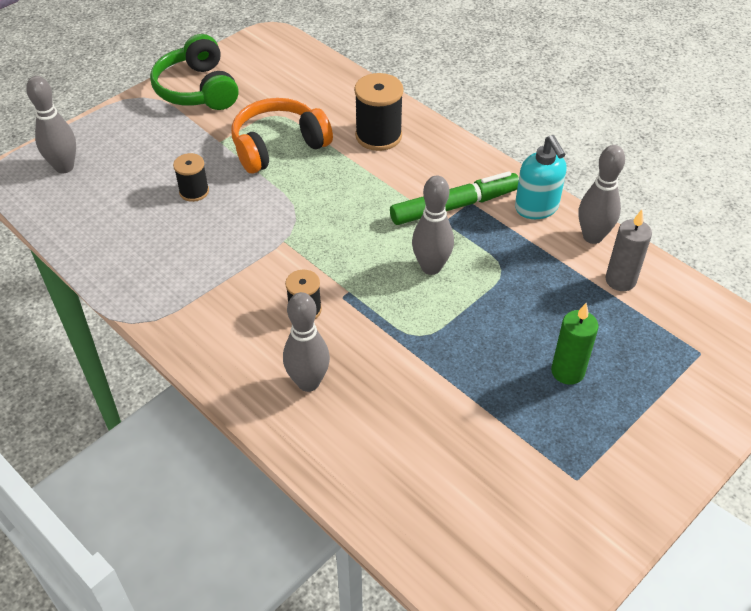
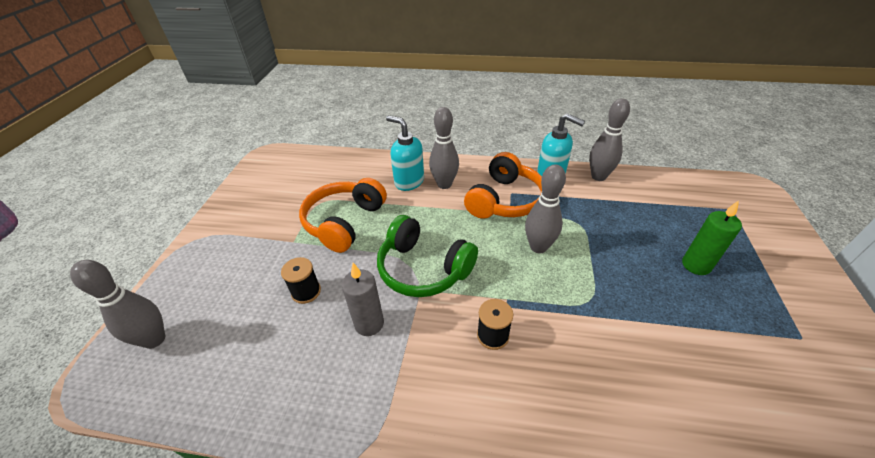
camera: 35 degrees left, 5 degrees down
green headphones [150,34,239,110] -> green headphones moved to [377,215,478,297]
grey bowling pin [283,292,330,392] -> grey bowling pin moved to [429,107,459,189]
black spool [354,73,404,151] -> turquoise soap dispenser [386,115,424,191]
green marker [390,171,519,225] -> orange headphones [464,152,542,219]
grey candle [605,210,652,291] -> grey candle moved to [342,263,384,336]

